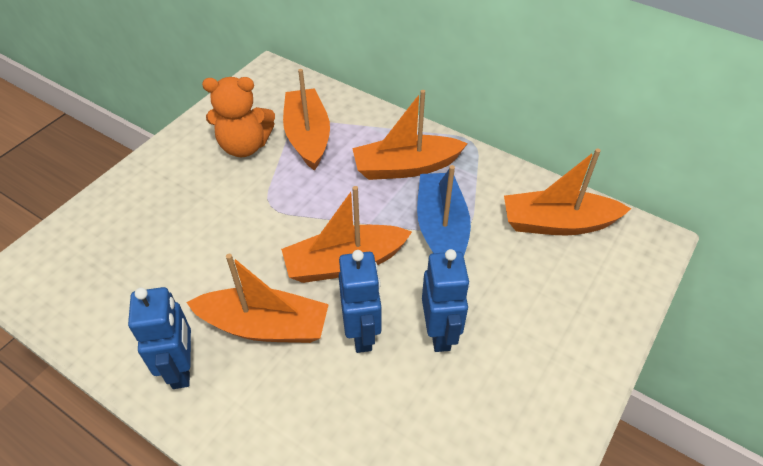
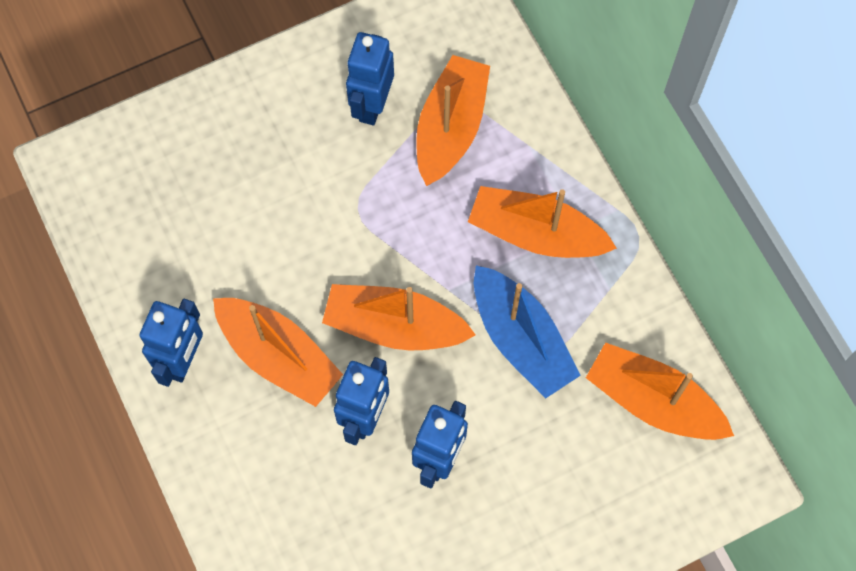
camera: 30 degrees right, 20 degrees up
orange teddy bear [202,77,275,157] -> blue robot [346,32,394,125]
blue boat [417,165,471,256] -> blue boat turned 120 degrees clockwise [474,265,581,398]

